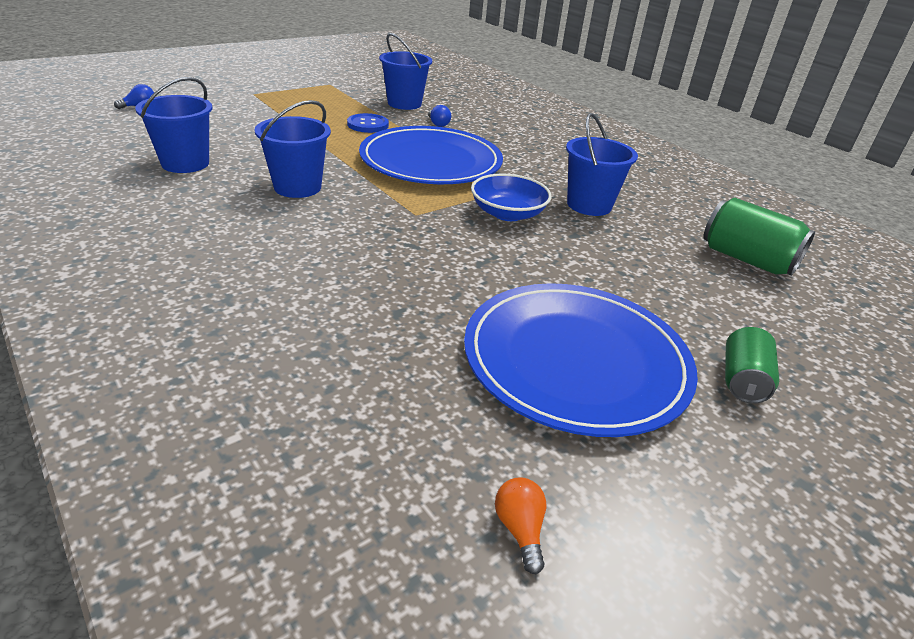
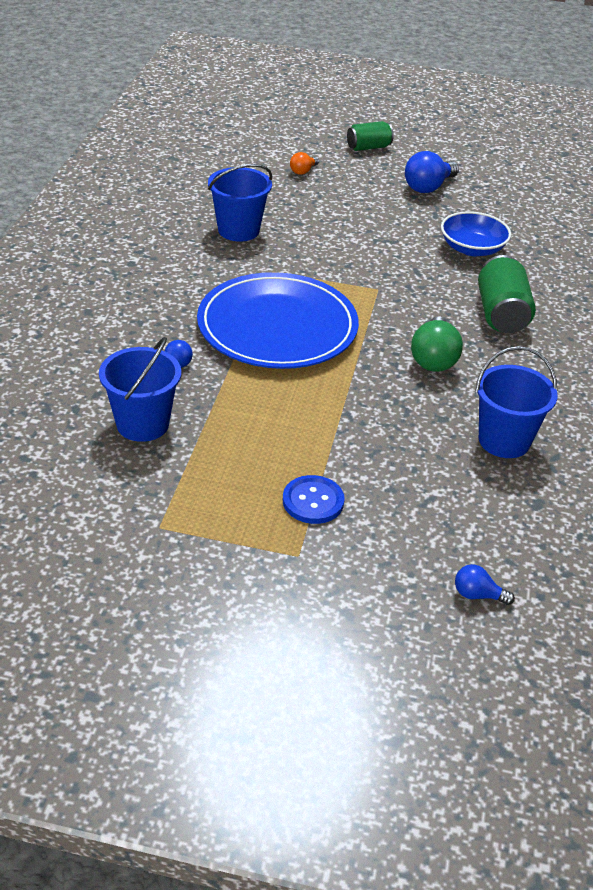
camera: 130 degrees left, 5 degrees up
blue bucket [254,100,331,198] -> green light bulb [411,317,463,372]
blue button [347,113,389,133] -> blue button moved to [283,475,345,524]
blue plate [464,283,698,437] -> blue light bulb [405,151,459,193]
blue bowl [471,173,552,221] -> blue bowl moved to [441,211,511,256]
orange light bulb [495,478,546,574] -> orange light bulb moved to [290,152,319,175]
green can [703,198,815,276] -> green can moved to [478,255,536,333]

